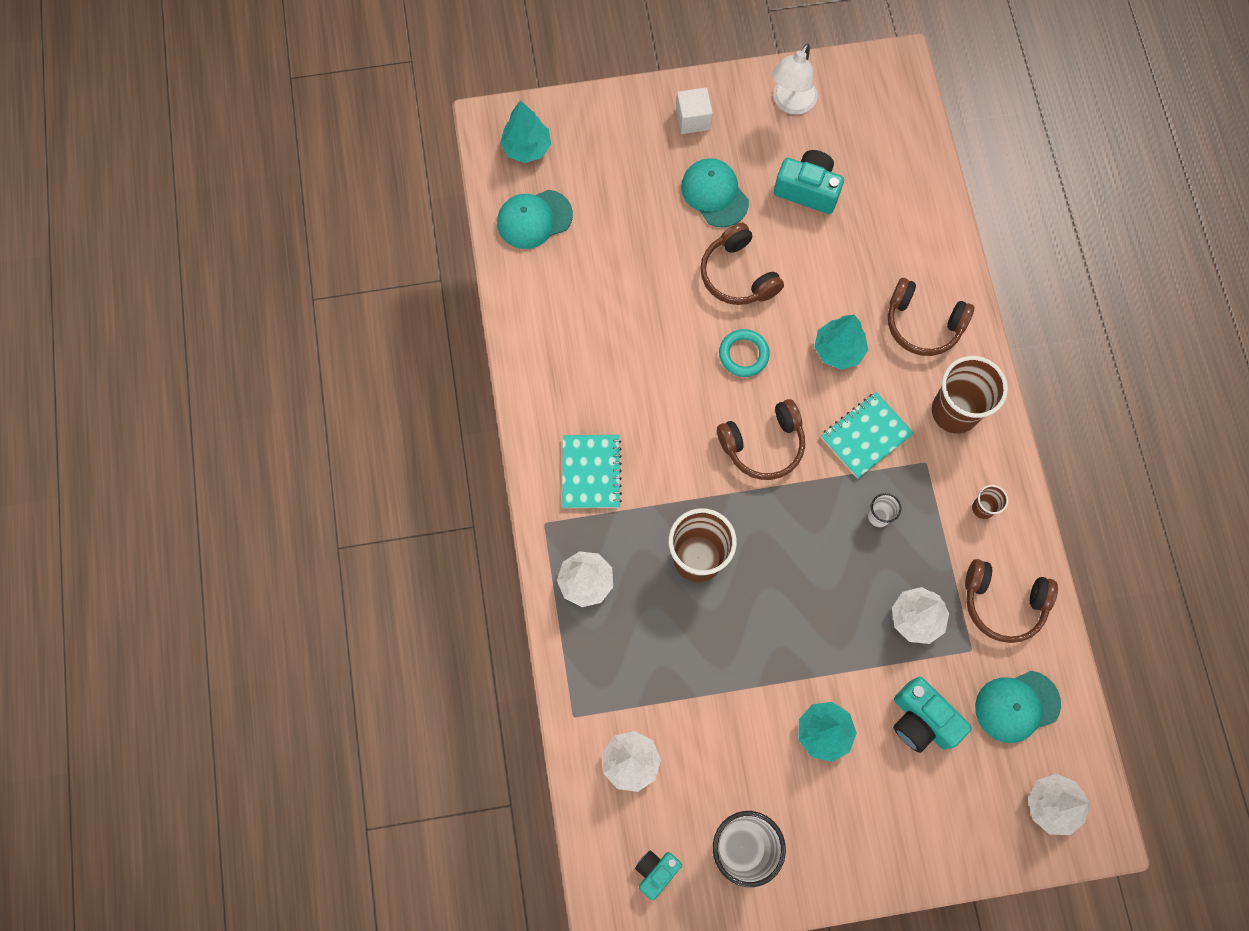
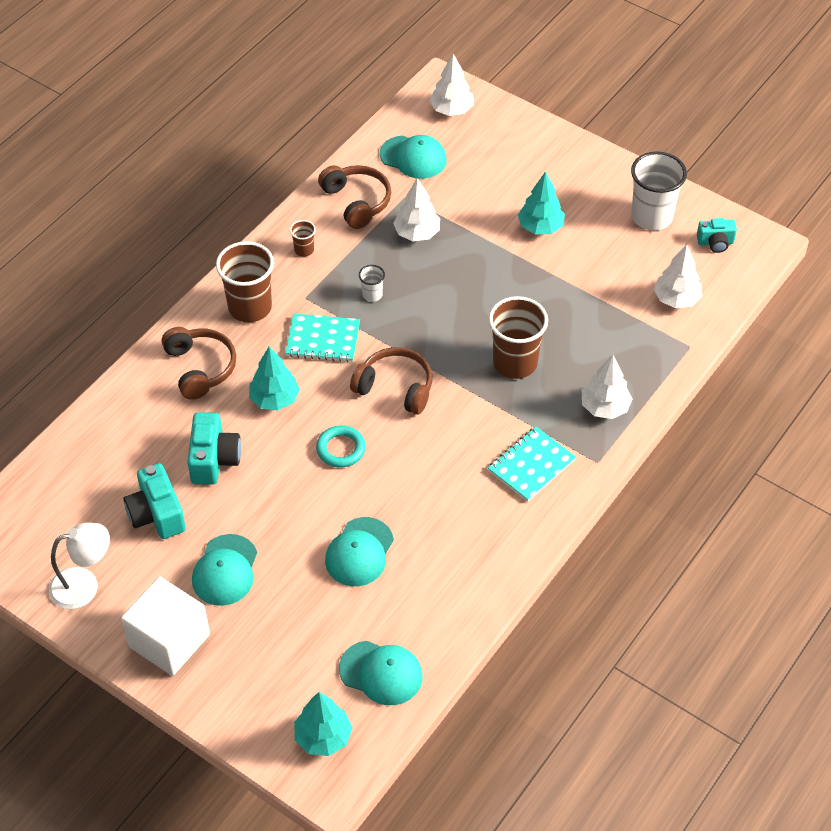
camera: 135 degrees left, 20 degrees down
white cube [676,87,713,134] -> white cube [121,576,210,676], size x1.74
brown headphones [700,223,784,305] -> none
turquoise camera [893,677,972,753] -> turquoise camera moved to [187,412,241,484]
none -> turquoise cap [325,517,394,586]

